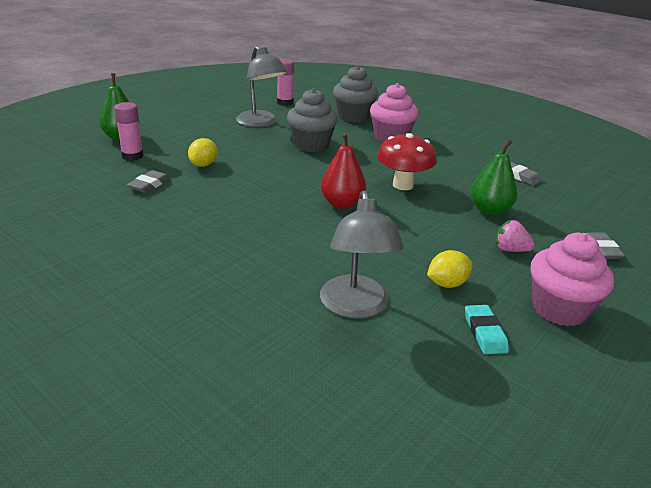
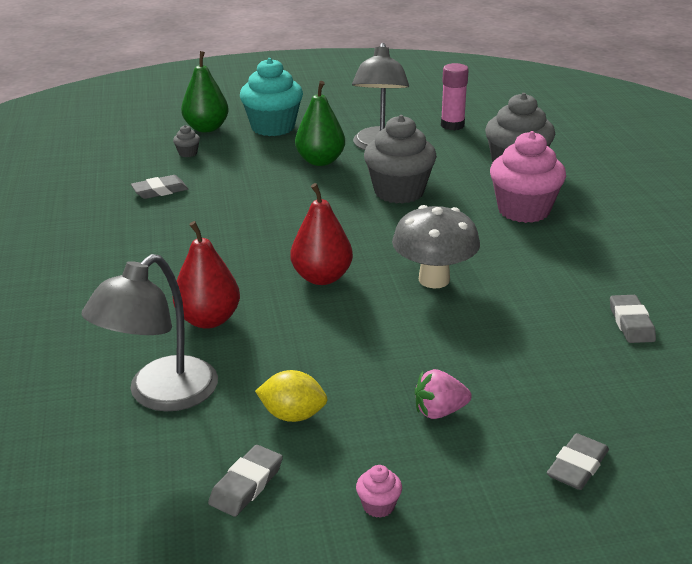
camera: 40 degrees right, 0 degrees up
pink glue stick [114,102,143,161] -> grey cupcake [173,125,200,157]
yellow lemon [188,138,218,167] -> none
red mushroom [377,133,437,190] -> grey mushroom [392,205,480,288]
turquoise eraser [465,305,509,354] -> grey eraser [208,445,283,517]
green pear [470,139,517,216] -> green pear moved to [295,81,345,166]
pink strawberry [495,220,535,252] -> pink strawberry turned 75 degrees counterclockwise [415,369,472,419]
pink cupcake [530,233,615,326] -> pink cupcake [356,465,402,518], size x0.40
none -> red pear [173,221,240,329]
none -> turquoise cupcake [240,58,303,136]

